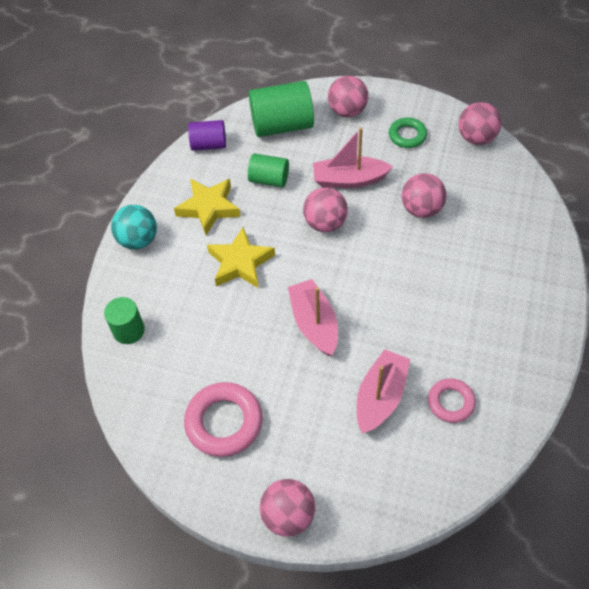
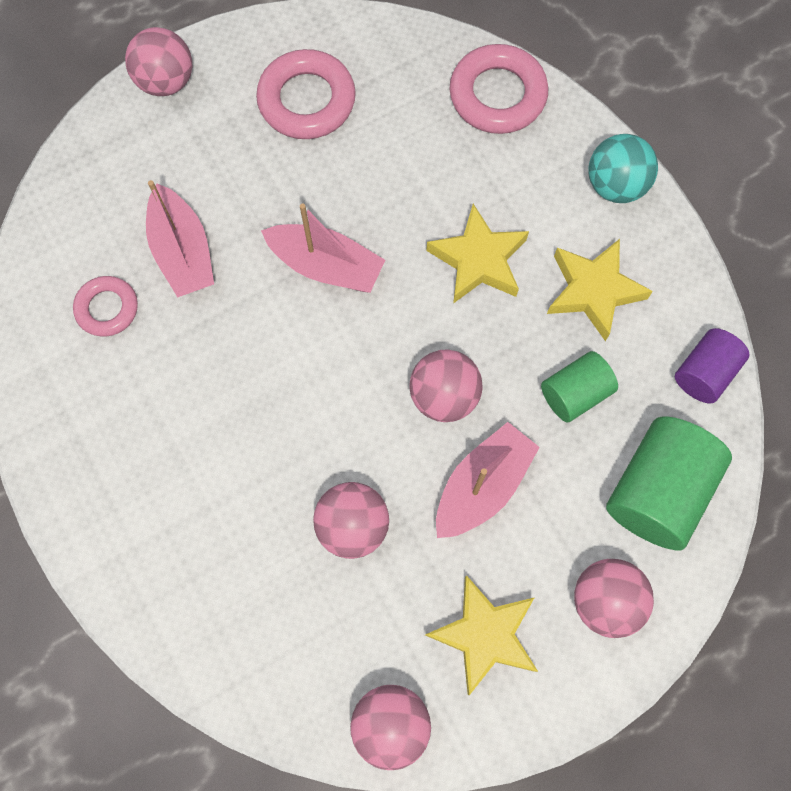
camera: 130 degrees right, 15 degrees up
green cylinder [104,297,145,344] -> pink ring [449,44,548,134]
green ring [389,117,427,148] -> yellow star [425,575,538,695]

